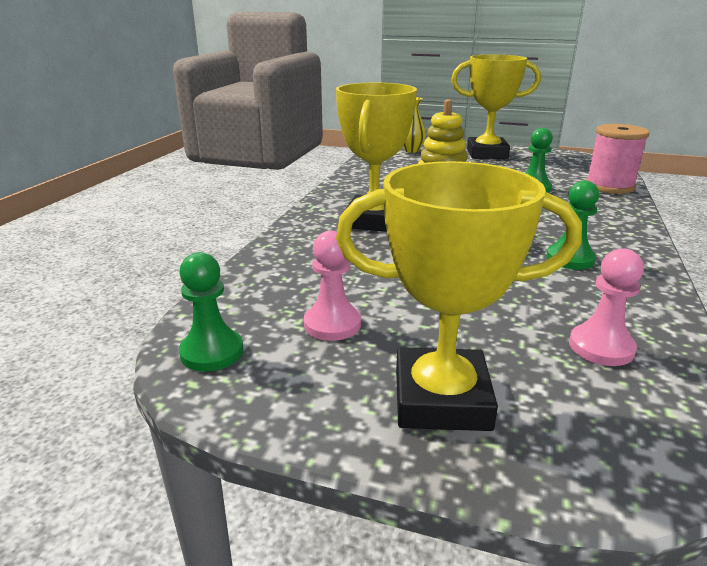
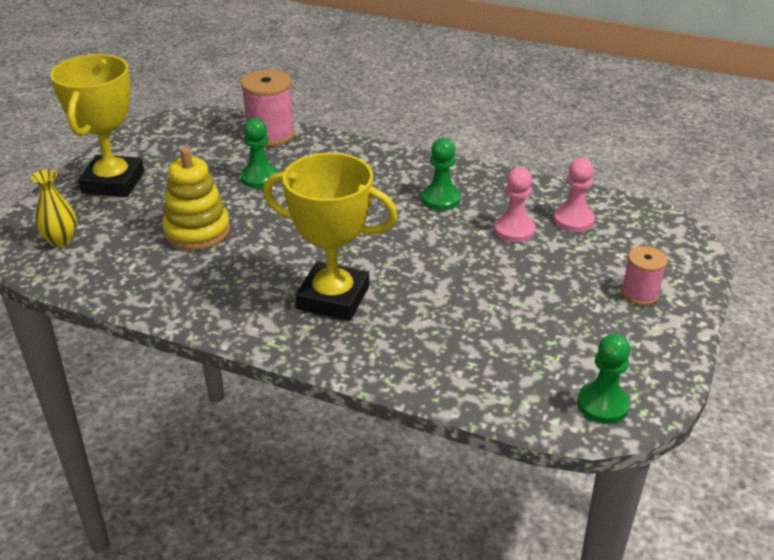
camera: 85 degrees left, 10 degrees up
pink pawn [304,230,361,341] -> pink pawn moved to [494,167,536,242]
yellow trophy [336,161,582,431] -> pink spool [621,246,668,306]

